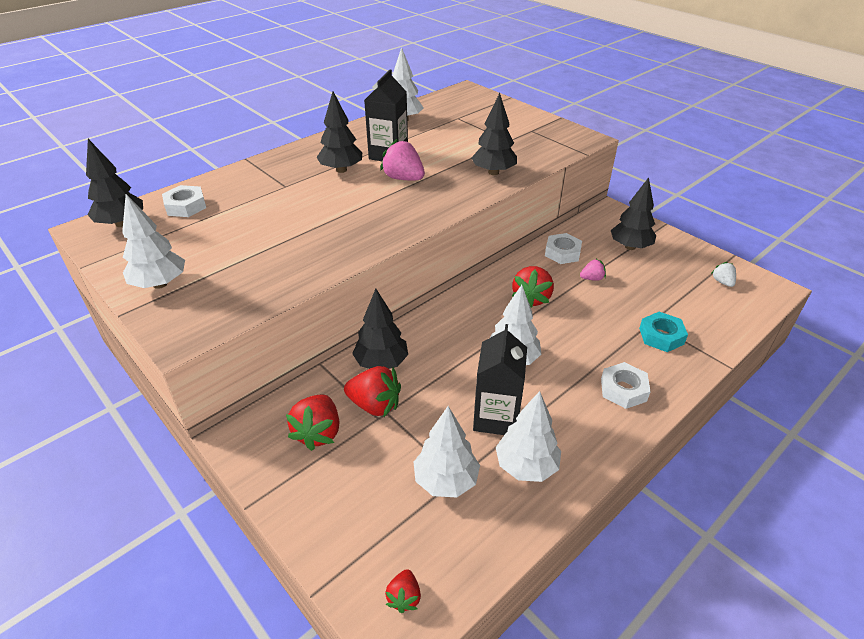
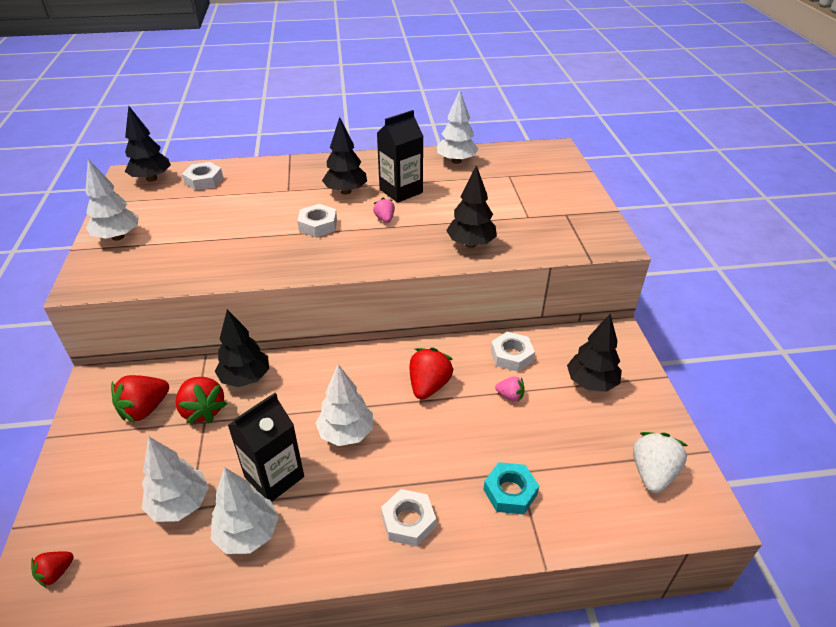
camera: 35 degrees right, 0 degrees up
pink strawberry [380,139,425,180] -> pink strawberry [373,198,395,223], size x0.55
red strawberry [512,266,554,308] -> red strawberry turned 150 degrees clockwise [410,348,454,400]
white strawberry [711,262,736,287] -> white strawberry [633,432,688,493], size x1.81
none -> white nut [297,204,337,237]

